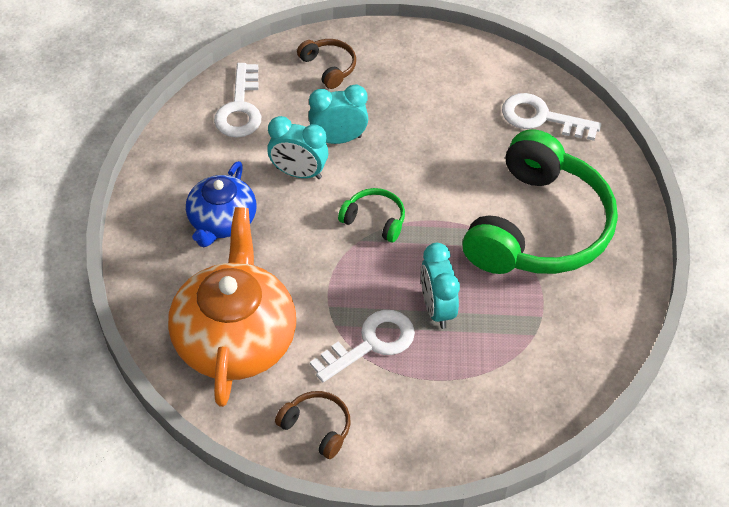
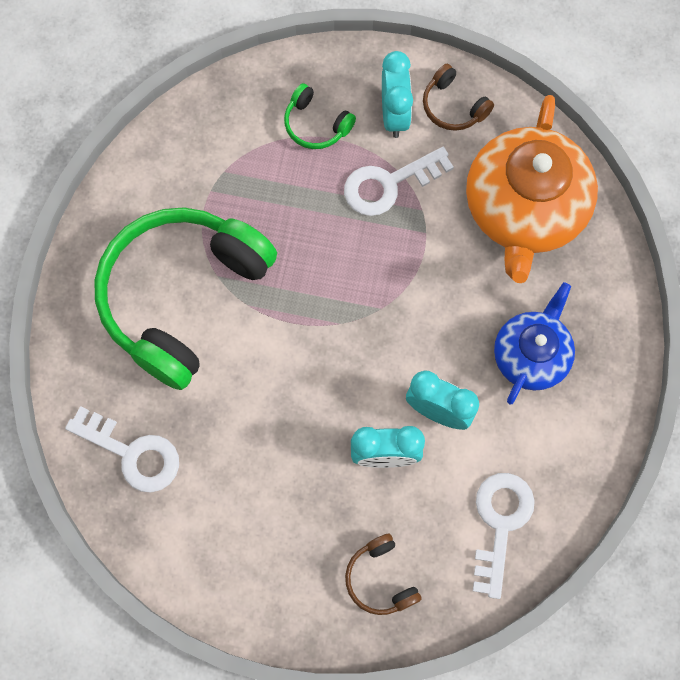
camera: 170 degrees left, 20 degrees up
green headphones [338,188,405,242] -> green headphones moved to [284,83,356,149]
turquoise clock [421,243,460,329] -> turquoise clock moved to [382,51,413,138]

